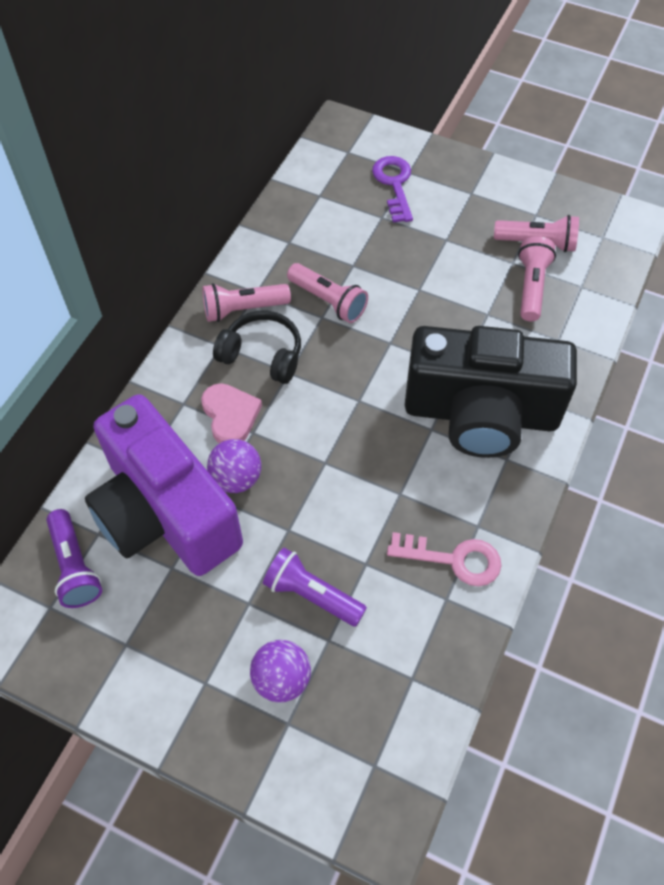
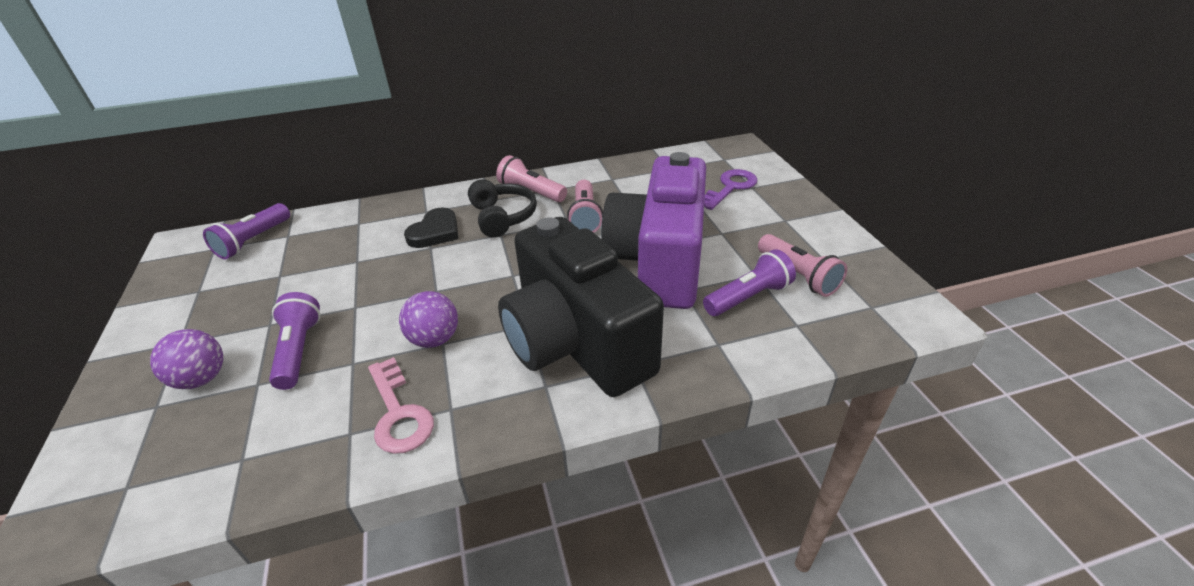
camera: 50 degrees right, 20 degrees down
purple camera [85,394,243,576] -> purple camera moved to [601,152,706,309]
pink heart [201,383,262,443] -> black heart [404,207,459,248]
purple ball [207,439,261,493] -> purple ball moved to [399,291,458,348]
pink flashlight [518,236,556,321] -> purple flashlight [703,249,796,316]

